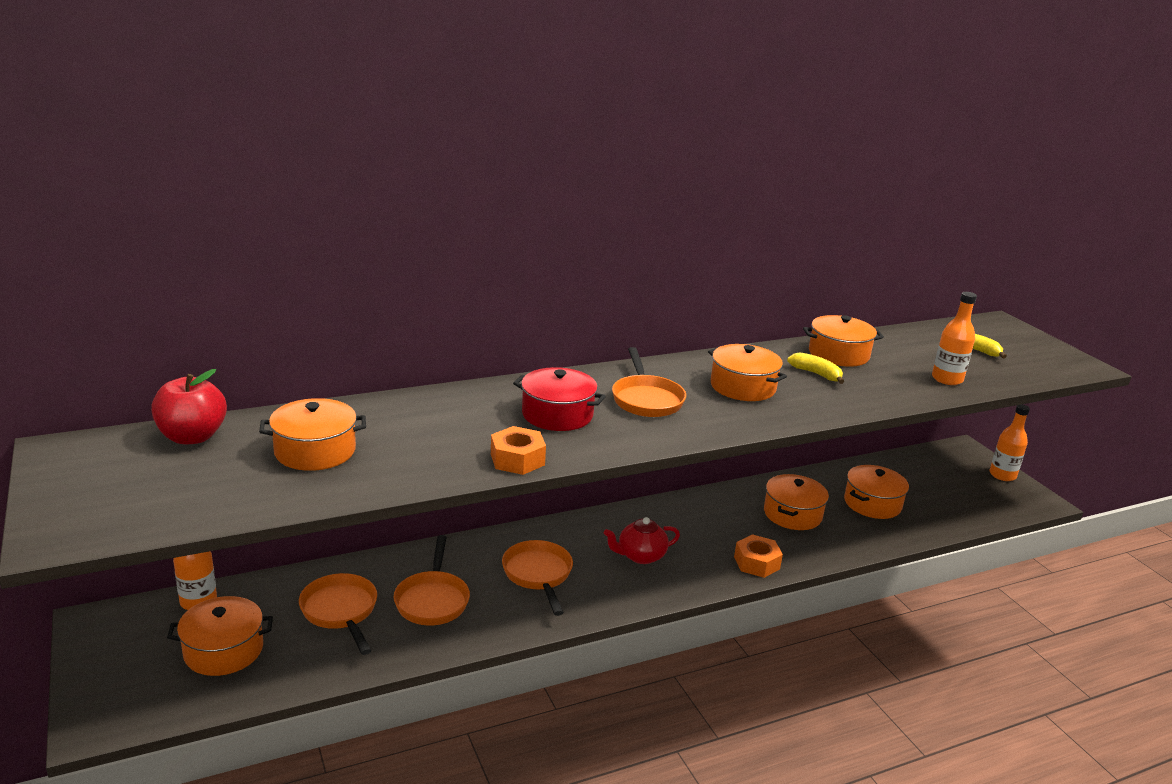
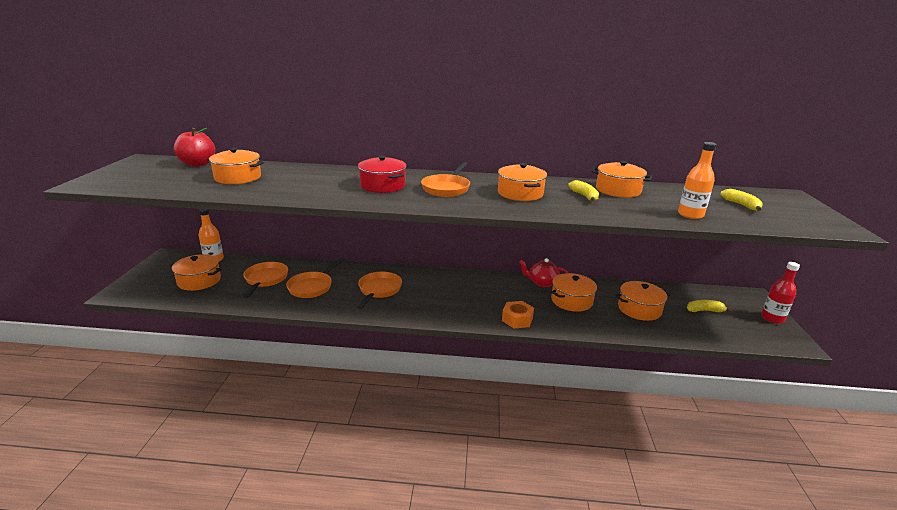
camera: 30 degrees right, 0 degrees up
orange nut [491,426,546,475] -> none
red teapot [604,517,680,564] -> red teapot moved to [519,258,568,287]
orange bottle [990,404,1030,481] -> red bottle [761,262,800,324]
none -> yellow banana [687,300,732,312]

